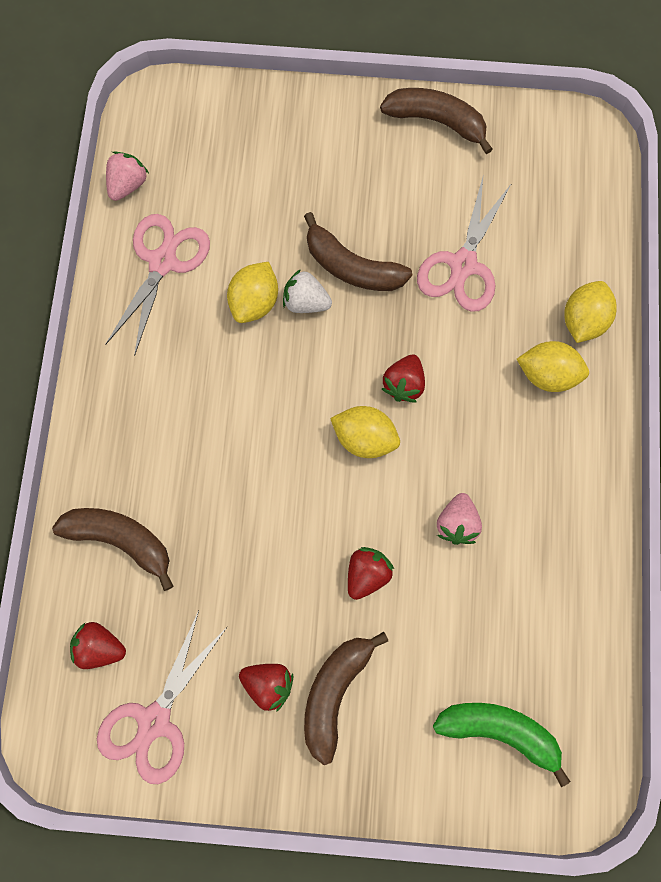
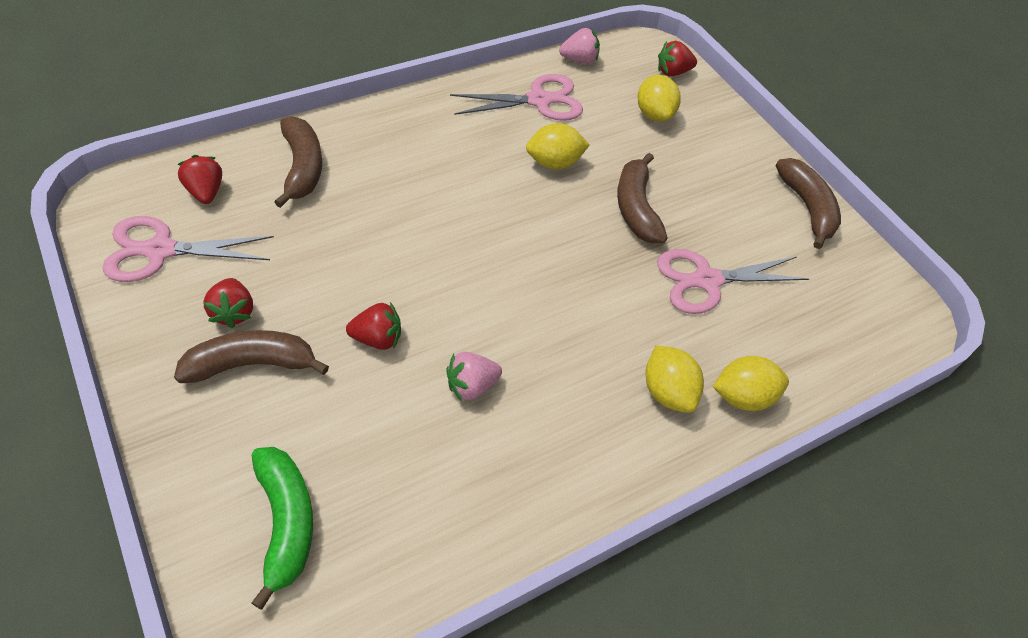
camera: 50 degrees right, 20 degrees down
white strawberry [283,269,332,313] -> none
yellow lemon [330,406,400,458] -> yellow lemon moved to [637,75,681,122]
red strawberry [382,354,425,402] -> red strawberry moved to [658,41,697,77]

